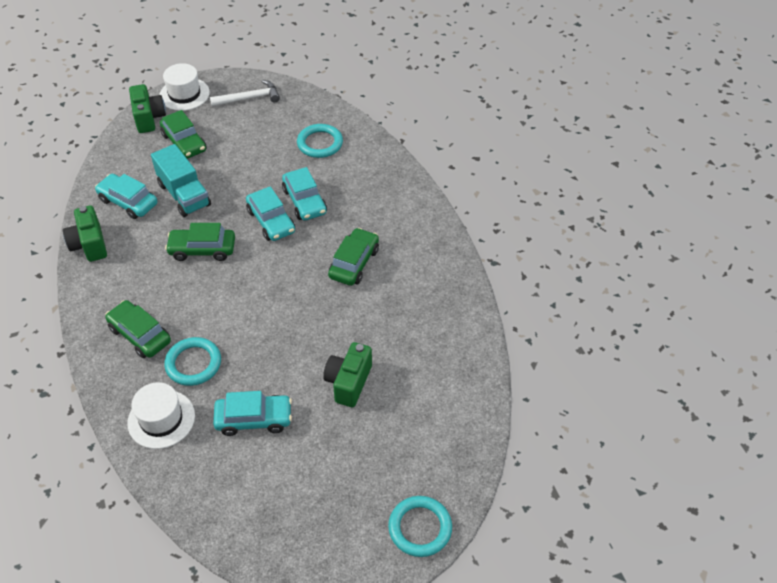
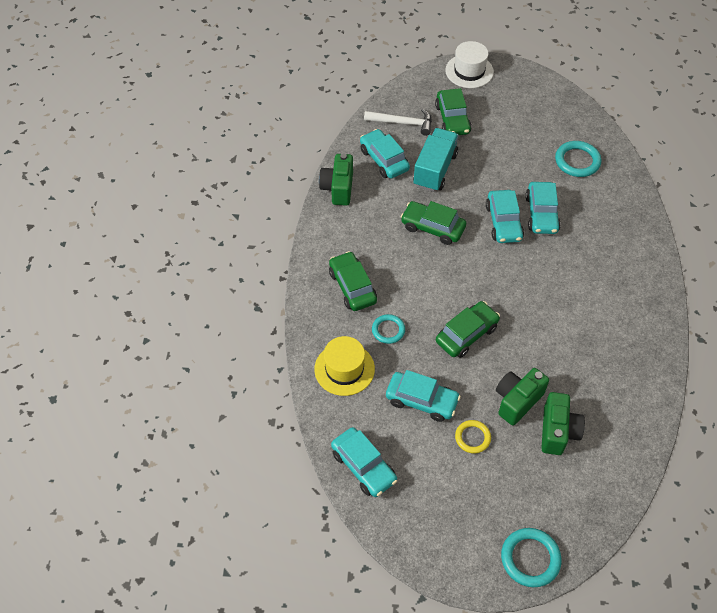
camera: 25 degrees right, 5 degrees up
white hat [127,382,195,449] -> yellow hat [314,336,375,396]
green camera [129,84,166,133] -> green camera moved to [541,392,585,455]
turquoise truck [151,144,211,217] -> turquoise truck turned 150 degrees counterclockwise [413,128,459,192]
turquoise ring [164,337,221,386] -> turquoise ring [372,314,405,344], size x0.65
white hammer [210,80,280,107] -> white hammer moved to [364,108,432,136]
green car [328,228,379,286] -> green car moved to [436,301,500,358]
none -> turquoise car [331,427,397,497]
none -> yellow ring [455,420,491,453]

